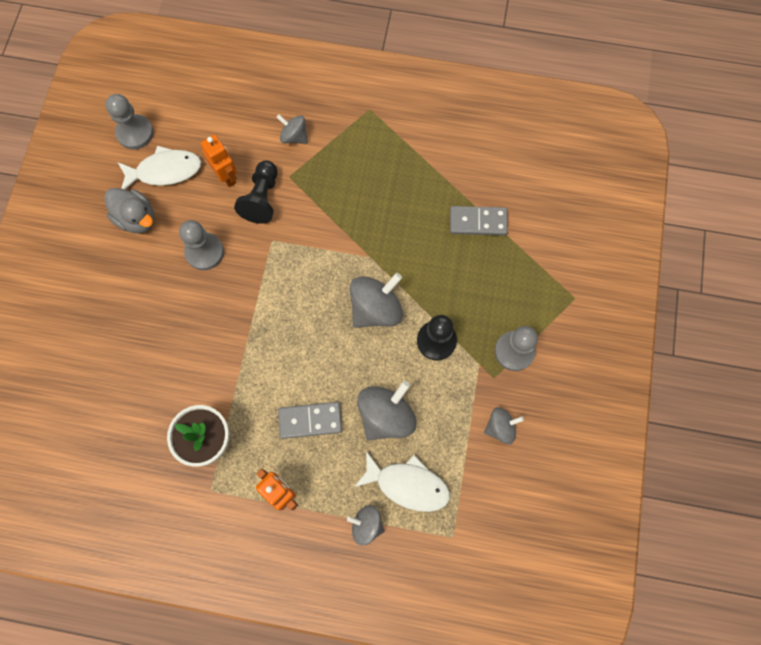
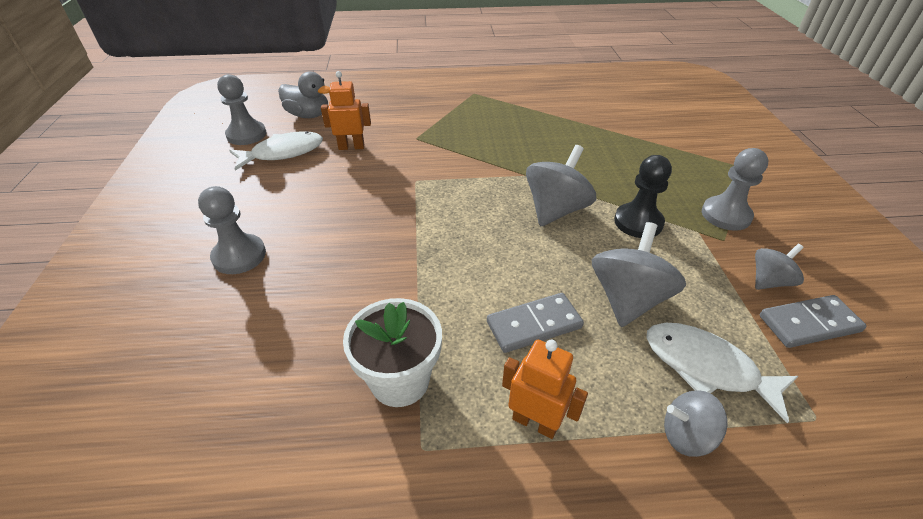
camera: 15 degrees left, 30 degrees down
grey duck [104,188,155,233] -> grey duck moved to [278,71,330,118]
grey pawn [179,220,224,270] -> grey pawn moved to [198,186,266,274]
orange robot [201,134,237,187] -> orange robot turned 45 degrees counterclockwise [321,71,371,150]
black pawn [234,160,278,224] -> none
grey spinning top [276,114,308,144] -> none
white fish [354,451,450,512] -> white fish turned 150 degrees counterclockwise [647,323,798,423]
grey domino [450,206,508,236] -> grey domino moved to [760,295,867,348]

